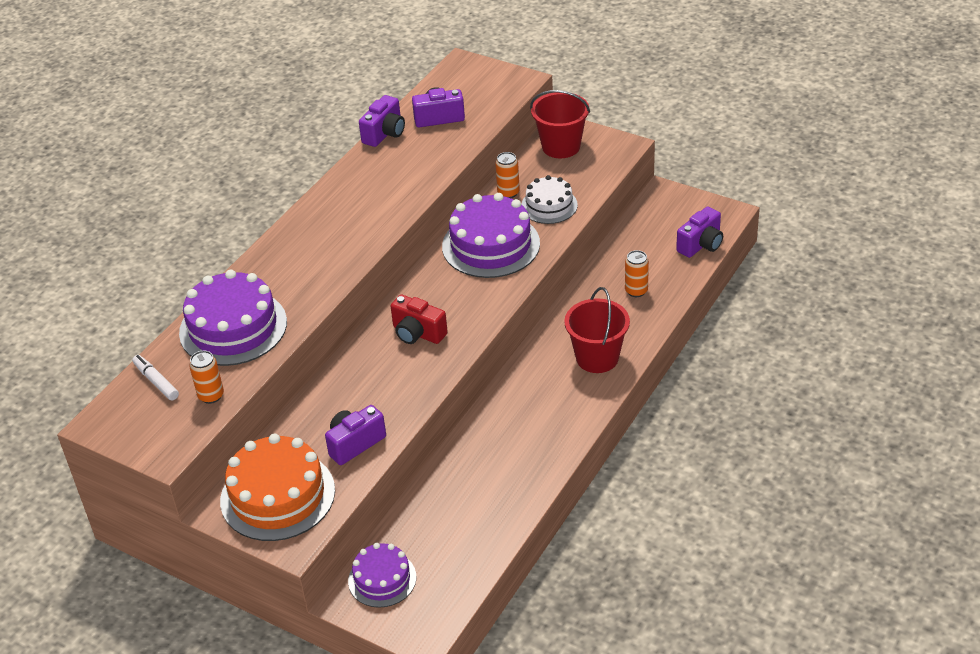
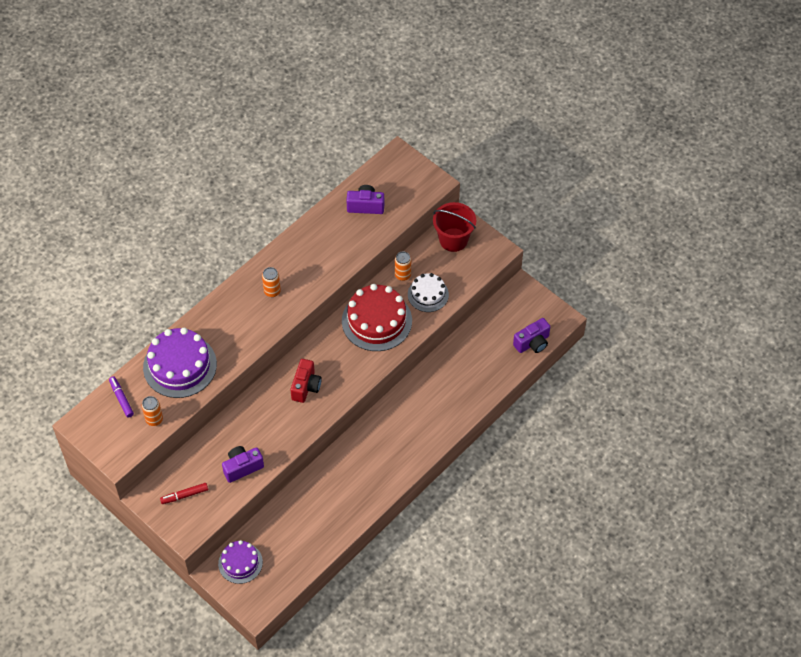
camera: 10 degrees right, 15 degrees up
white marker [132,355,179,400] -> purple marker [109,376,134,418]
orange cake [220,434,335,541] -> red marker [160,483,208,504]
purple camera [359,95,405,147] -> none
red camera [391,294,448,344] -> red camera turned 120 degrees counterclockwise [290,359,322,403]
purple cake [442,193,540,278] -> red cake [342,284,412,351]
red bucket [564,287,630,373] -> none
orange can [625,250,649,297] -> orange can moved to [262,267,281,297]

